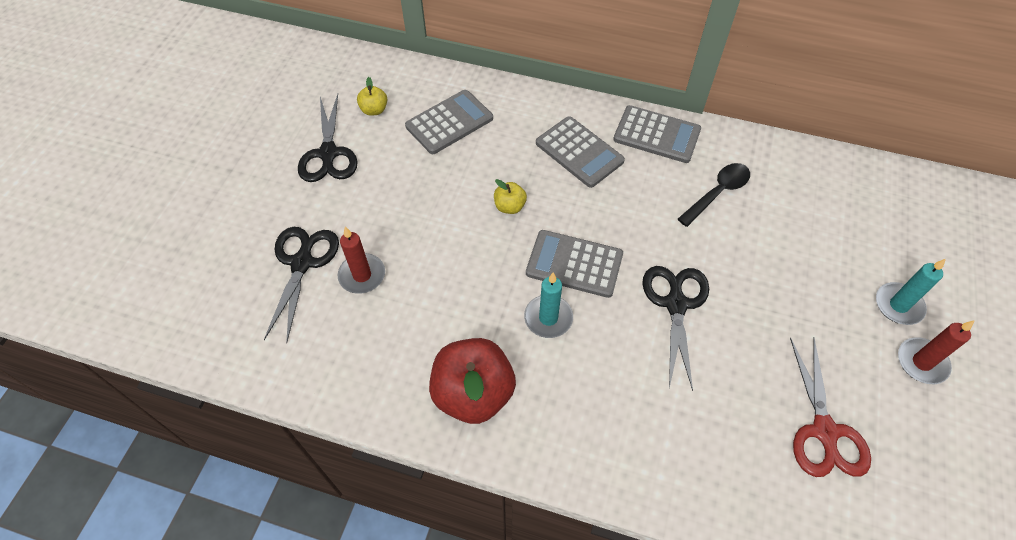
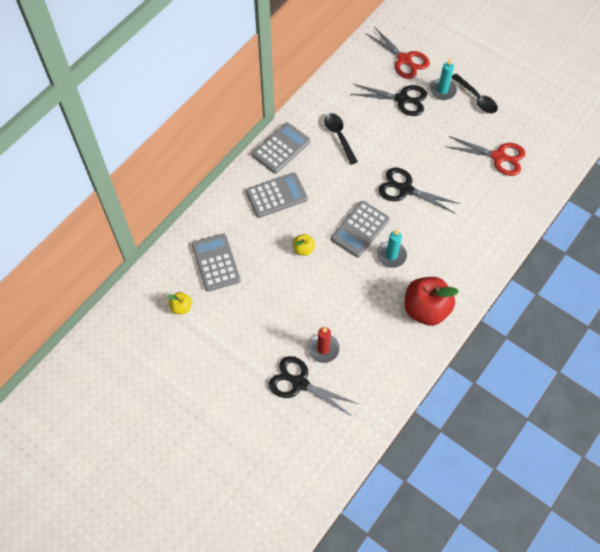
camera: 70 degrees left, 5 degrees up
black scissors [298,94,358,182] -> black scissors moved to [350,84,427,116]
red candle [898,320,975,384] -> black spoon [451,73,498,113]
none -> red scissors [365,27,430,79]

